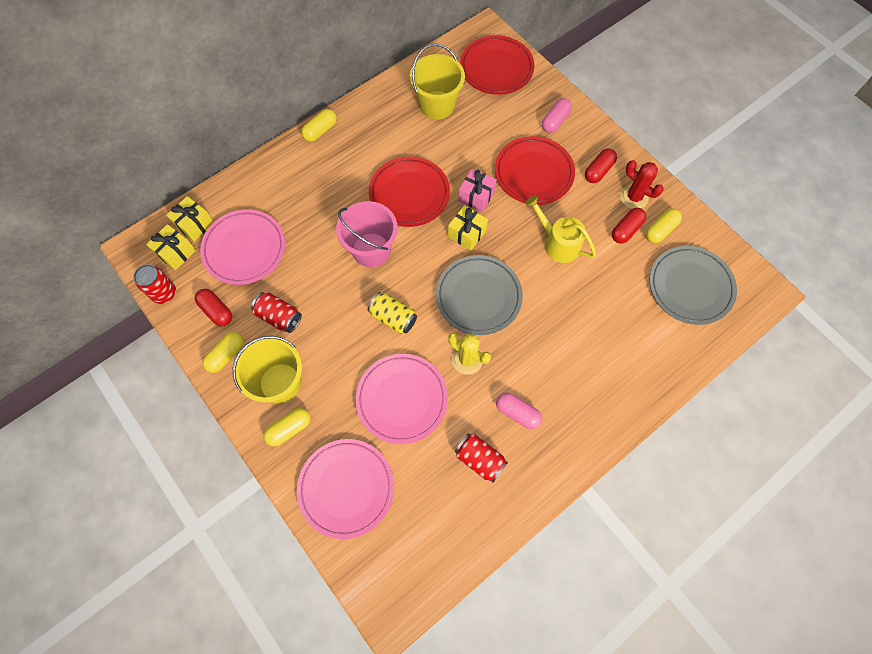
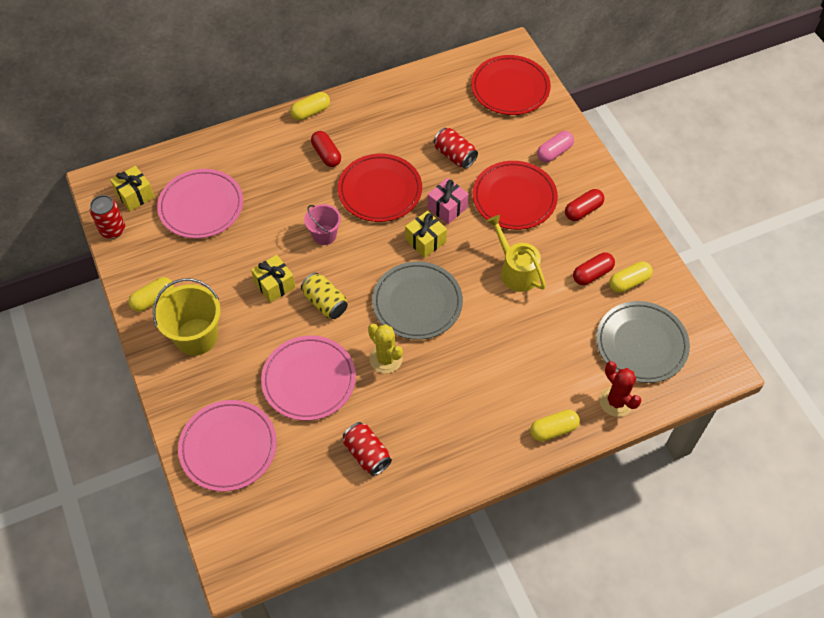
camera: 15 degrees right, 10 degrees down
yellow gift [166,196,214,242] -> yellow gift moved to [251,255,296,303]
red capsule [195,289,232,326] -> red capsule moved to [311,131,341,167]
red can [251,292,302,333] -> red can moved to [434,128,478,169]
yellow capsule [263,408,310,446] -> yellow capsule moved to [530,410,580,442]
pink bucket [336,201,398,267] -> pink bucket [304,204,341,245], size x0.60
yellow bucket [410,44,465,120] -> none
pink capsule [496,393,542,429] -> none
red cactus [620,160,664,209] -> red cactus moved to [599,361,641,417]

